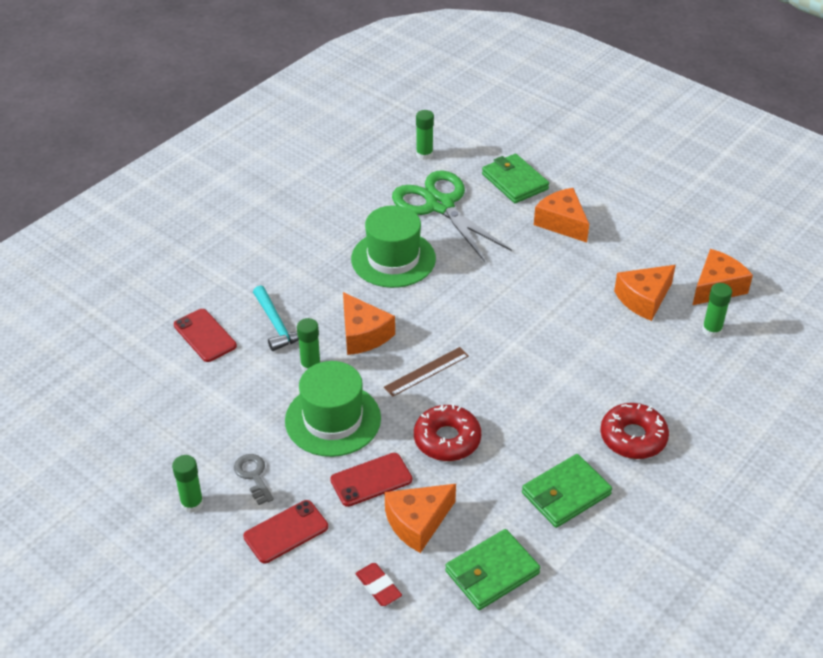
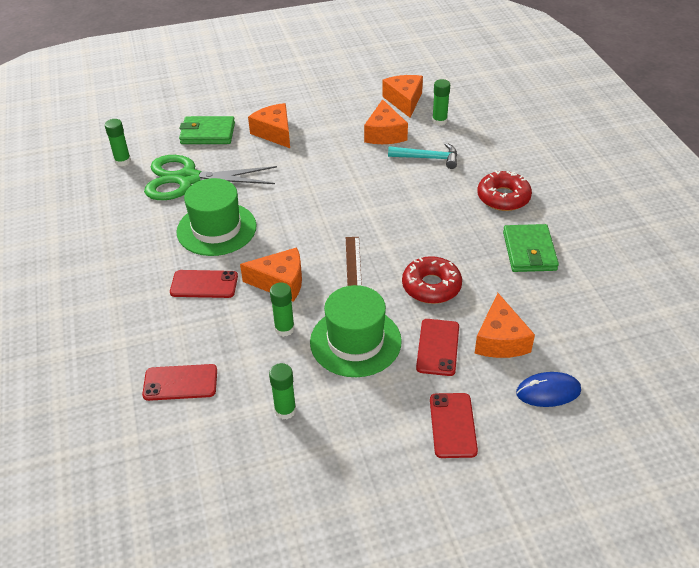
camera: 55 degrees left, 0 degrees up
green glue stick [172,455,204,513] -> green glue stick moved to [269,363,296,419]
grey key [234,454,274,505] -> none
turquoise hammer [253,285,299,351] -> turquoise hammer moved to [388,143,457,169]
red eraser [355,563,402,606] -> blue mouse [516,372,581,407]
green wallet [445,529,540,610] -> none
orange cheese [534,188,589,243] -> orange cheese turned 60 degrees clockwise [248,103,290,148]
none -> red phone [170,270,238,298]

